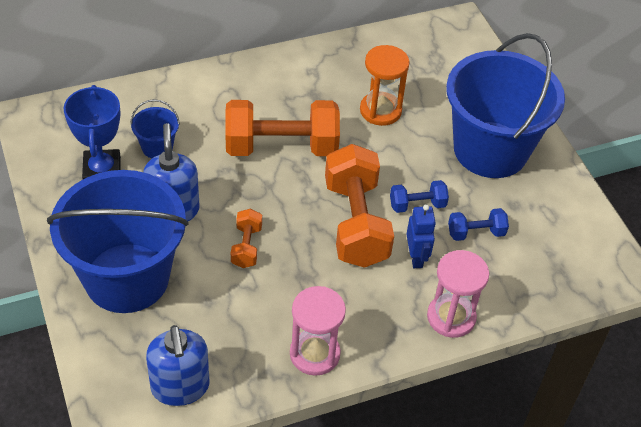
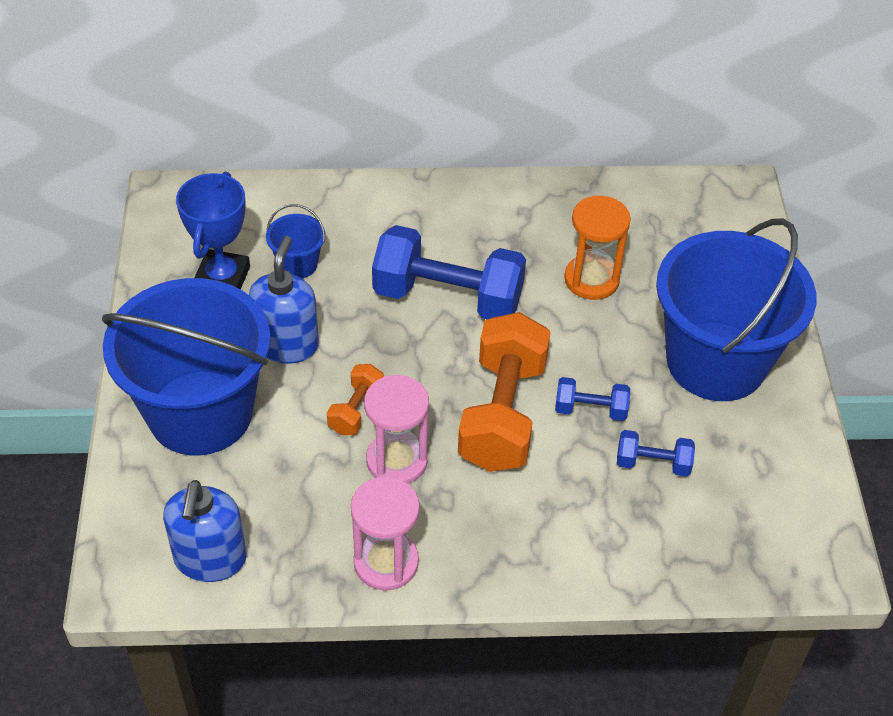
camera: 20 degrees right, 0 degrees up
orange dumbbell [225,100,340,156] -> blue dumbbell [372,225,526,319]
blue robot [406,204,436,268] -> none
pink hourglass [427,250,489,338] -> pink hourglass moved to [364,375,429,484]

